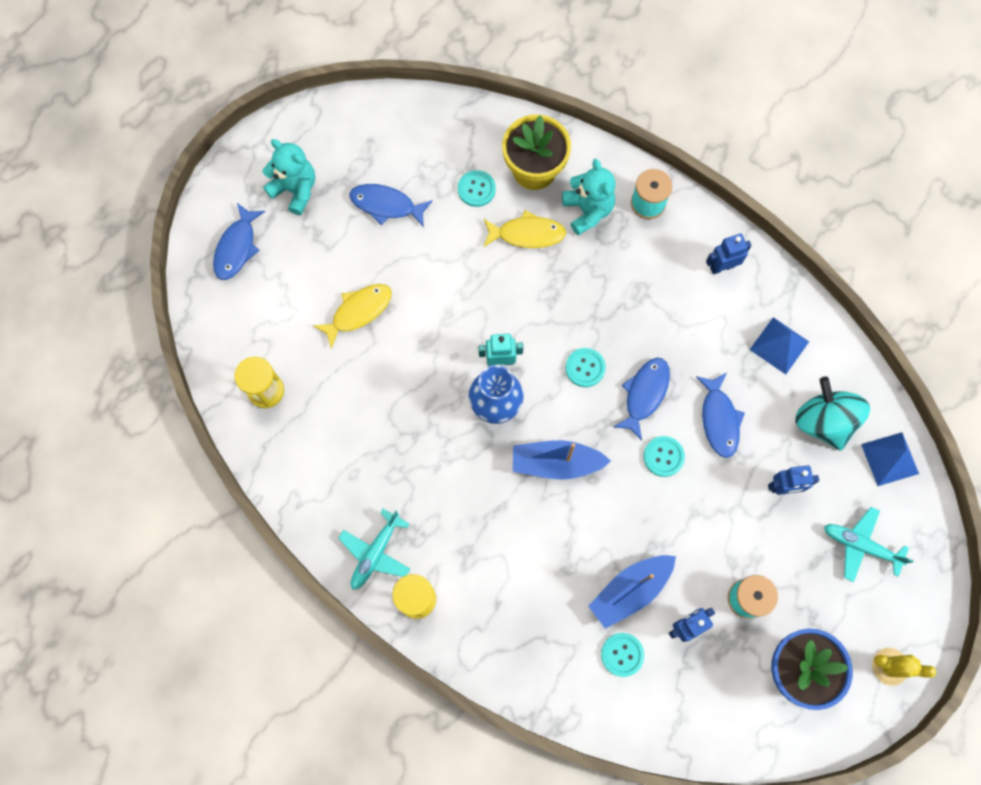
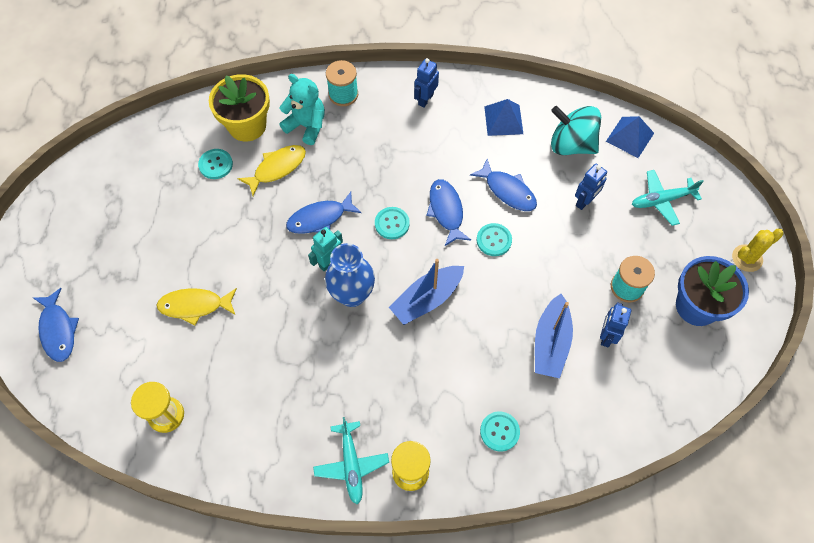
camera: 40 degrees left, 10 degrees down
turquoise teddy bear [263,139,315,215] -> none
yellow fish [313,284,392,349] -> yellow fish turned 105 degrees counterclockwise [156,288,237,325]
blue fish [350,184,432,227] -> blue fish moved to [286,192,361,234]
turquoise button [601,633,644,677] -> turquoise button moved to [480,411,520,452]

